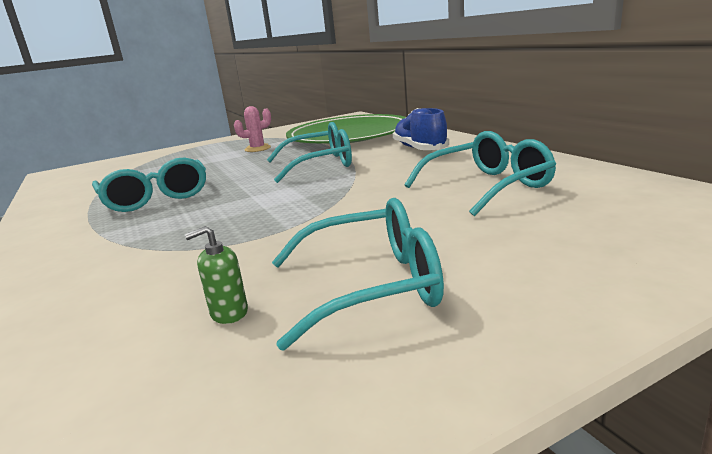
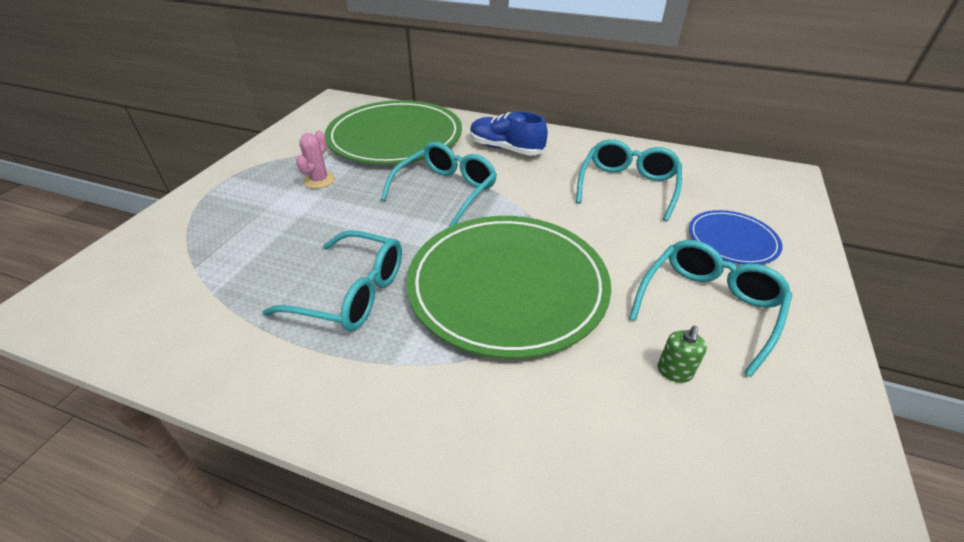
camera: 45 degrees left, 20 degrees up
none -> green plate [406,216,611,359]
none -> blue plate [689,210,782,265]

